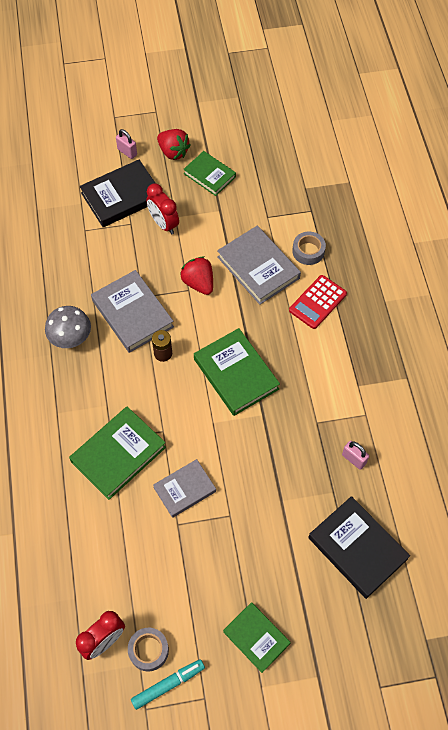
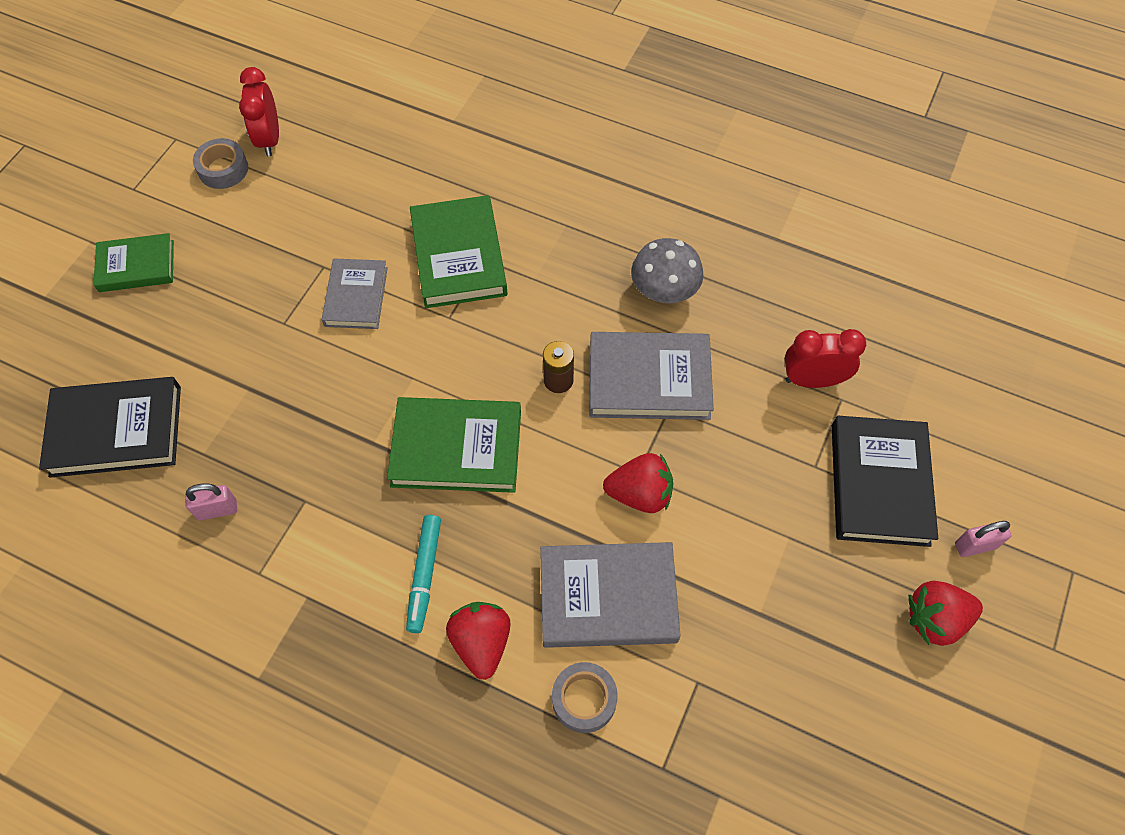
camera: 125 degrees right, 0 degrees up
turquoise marker [131,659,205,710] -> turquoise marker moved to [406,515,441,633]
red clock [146,183,179,234] -> red clock moved to [785,329,866,388]
green book [183,151,236,196] -> none
red calculator [289,275,347,329] -> red strawberry [446,602,511,680]

